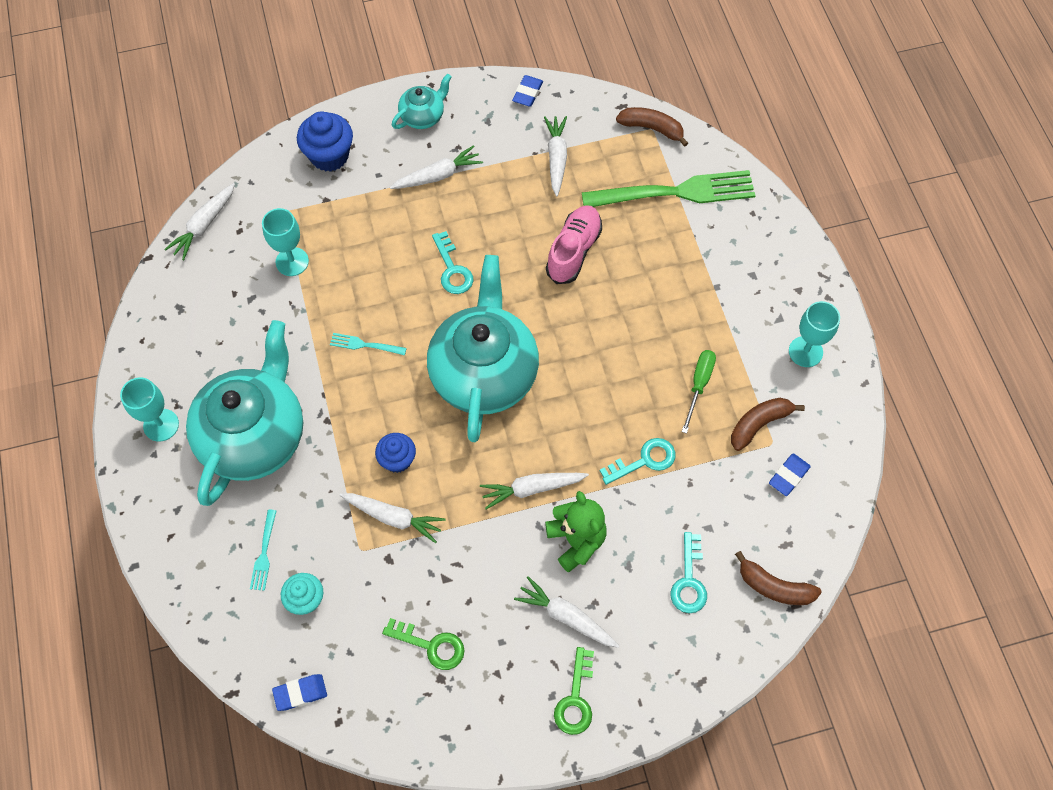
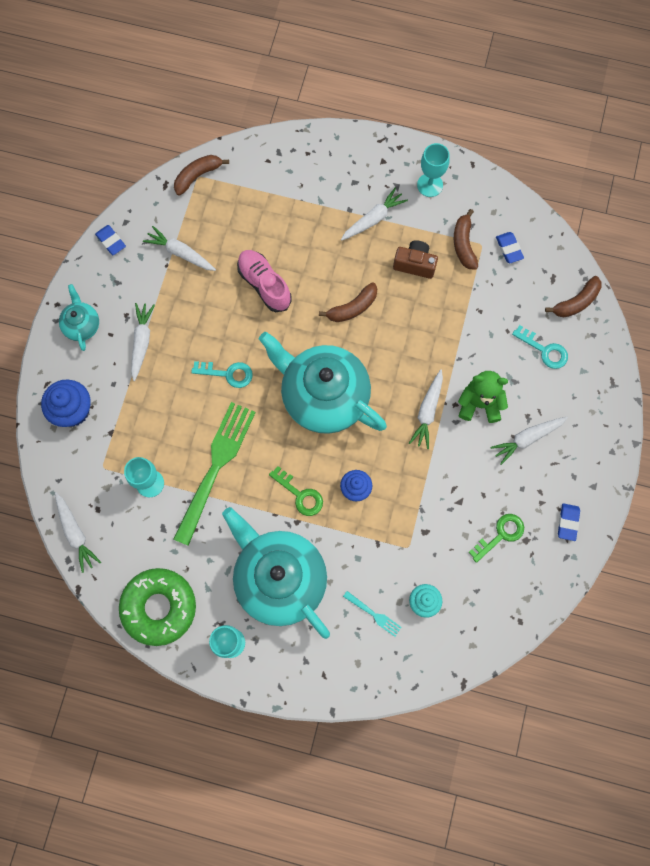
camera: 60 degrees left, 10 degrees up
blue eraser [272,674,327,711] -> blue eraser moved to [558,503,580,541]
turquoise fork [330,333,407,355] -> none
white carrot [339,493,446,543] -> white carrot moved to [341,187,408,241]
green key [554,647,594,735] -> green key moved to [269,466,323,516]
green fork [582,170,755,207] -> green fork moved to [173,402,256,546]
turquoise key [600,438,676,485] -> none
green screwdriver [682,350,716,434] -> brown camera [393,240,438,279]
none -> green donut [119,568,196,646]
none -> brown banana [319,282,377,322]

